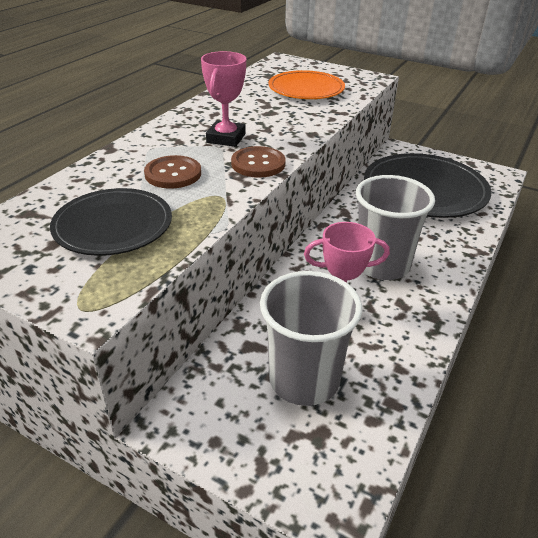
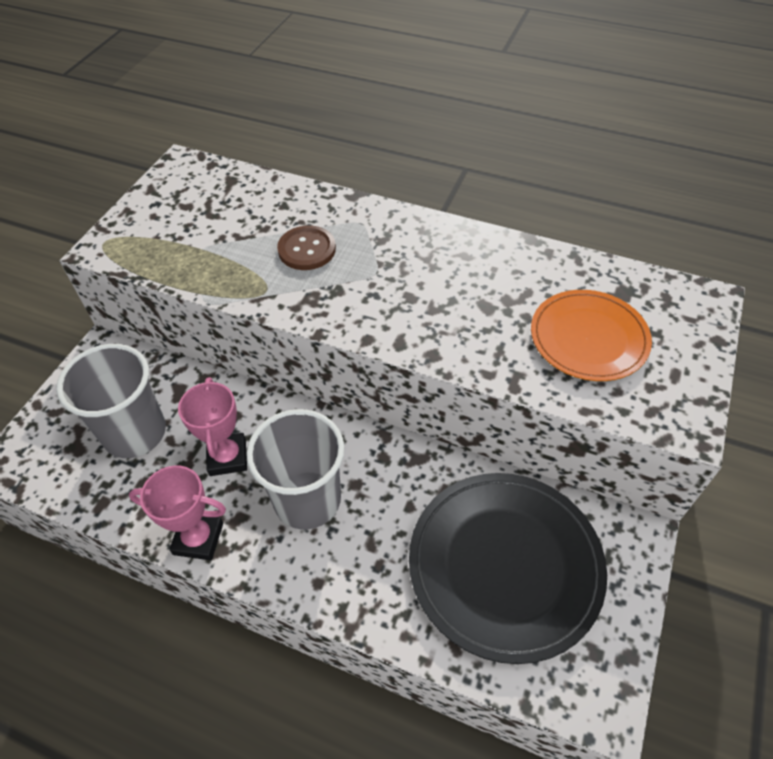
camera: 85 degrees right, 15 degrees up
black plate [50,188,172,256] -> none
pink trophy [201,51,246,147] -> pink trophy moved to [129,465,226,560]
brown button [231,146,286,178] -> none

